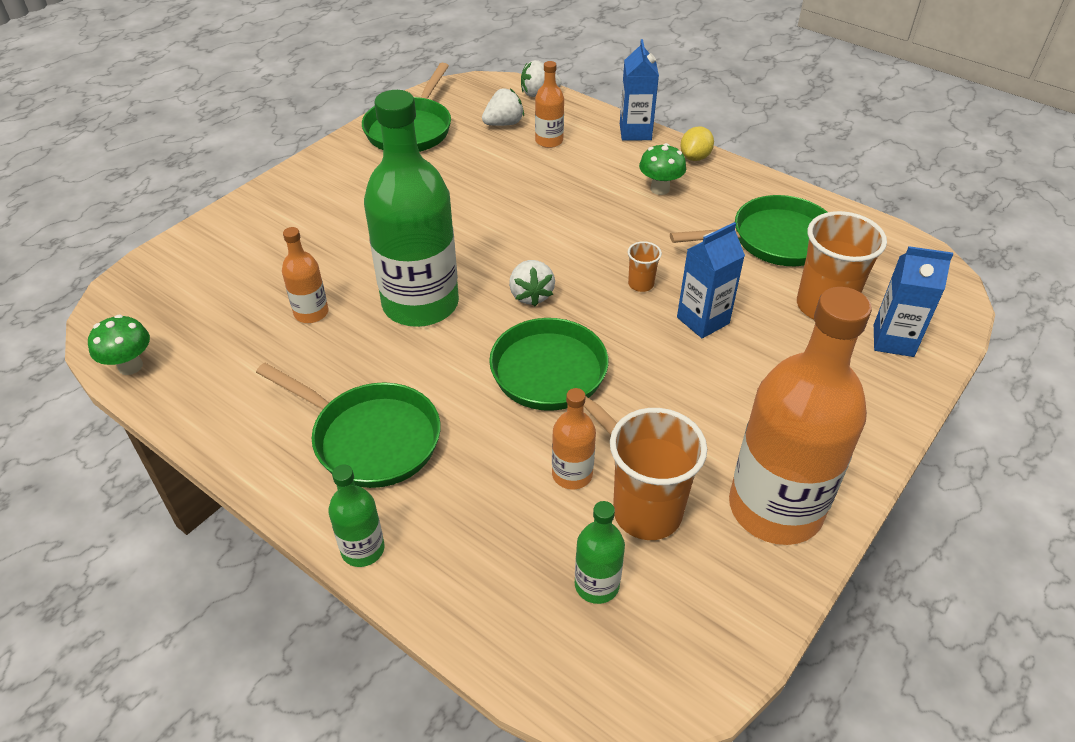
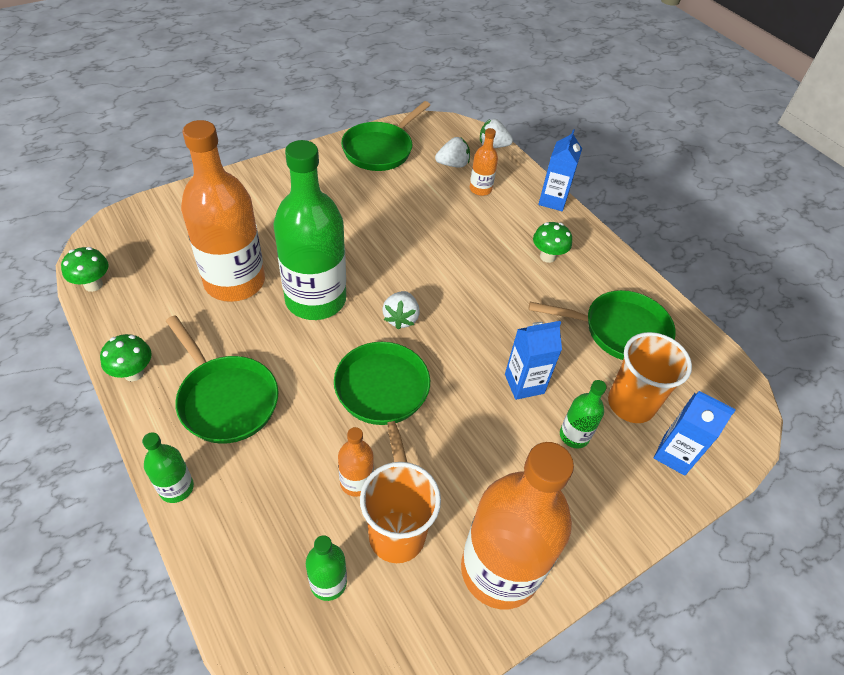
camera: 15 degrees right, 5 degrees up
orange bottle [282,227,329,323] -> orange bottle [181,120,265,302], size x2.24
orange cup [628,241,662,292] -> none
yellow lemon [680,126,714,161] -> none
none -> green mushroom [100,334,152,381]
none -> green bottle [560,380,607,449]

